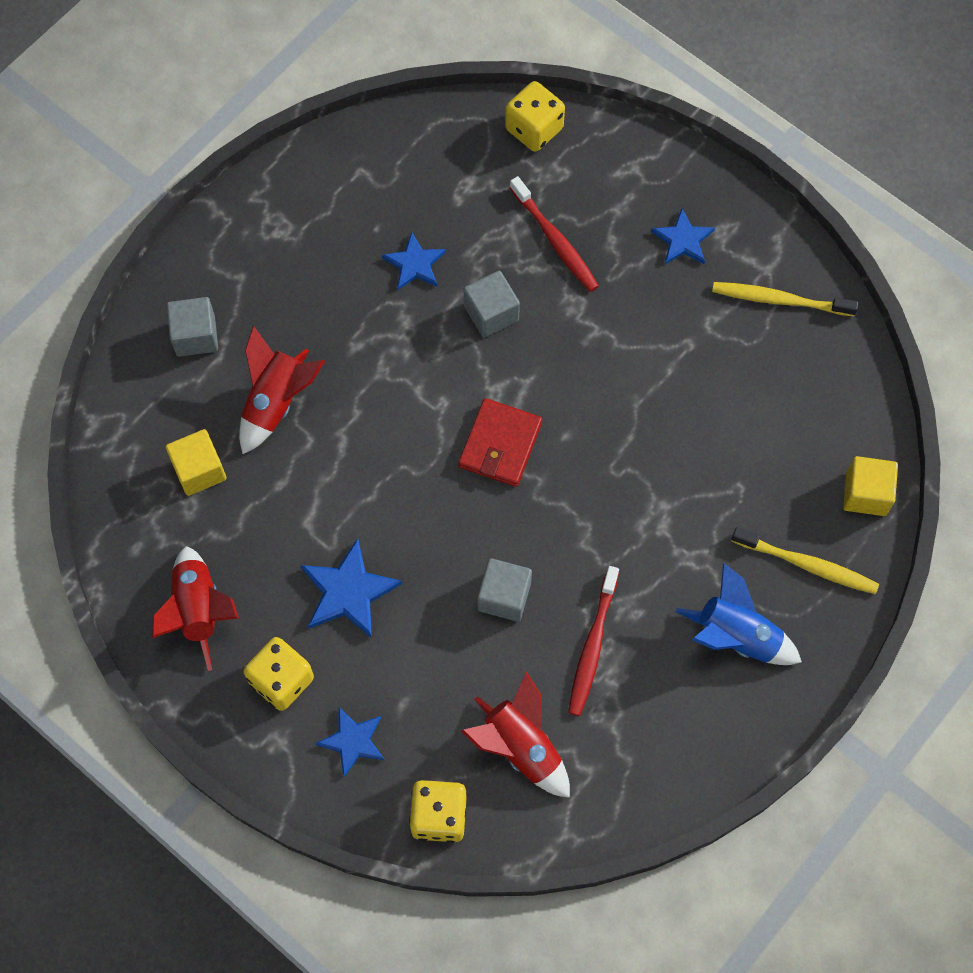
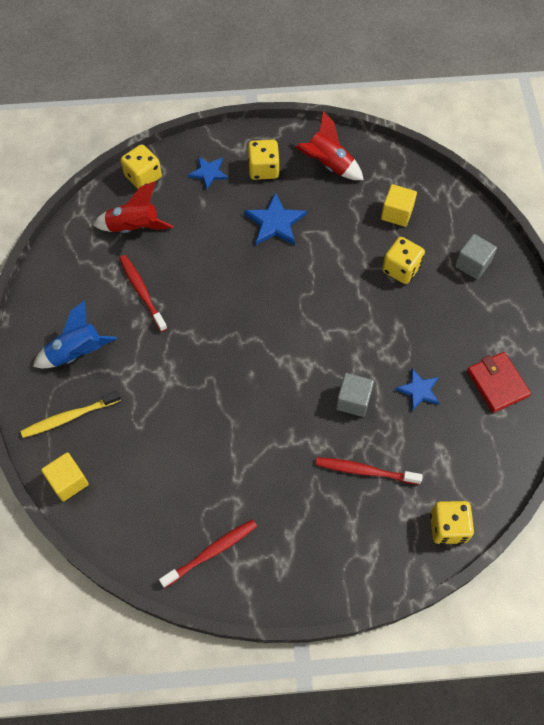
camera: 135 degrees right, 5 degrees down
red rocket [239,326,325,454] -> yellow dice [382,237,425,284]
red wallet [458,398,542,487] -> red wallet moved to [467,352,531,413]
grey cube [477,558,532,622] -> none
blue star [651,209,715,264] -> none
yellow toothbrush [712,282,858,316] -> red toothbrush [159,519,257,588]

